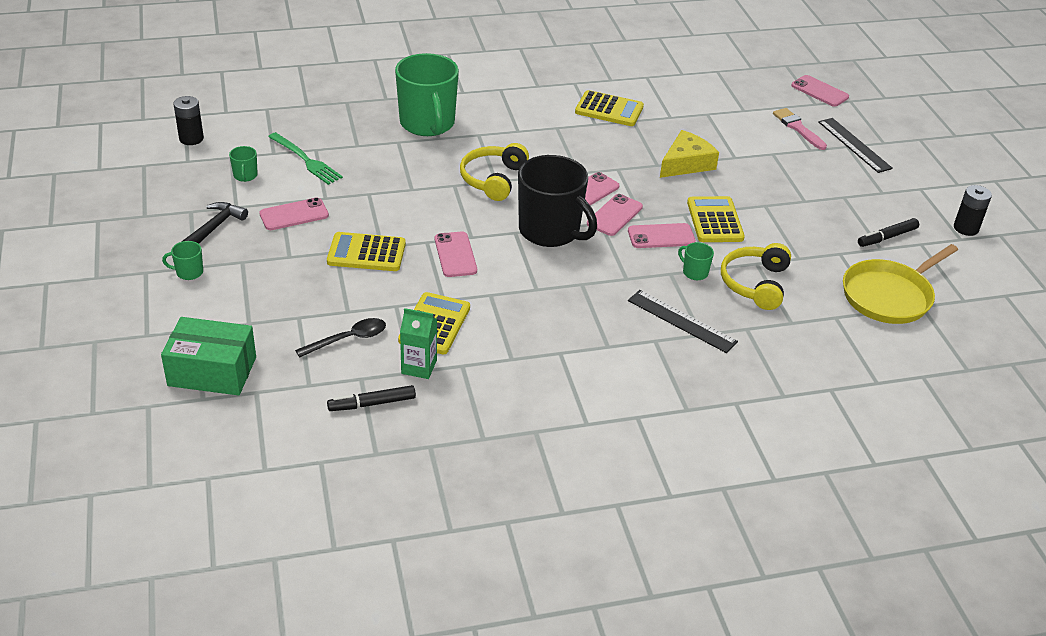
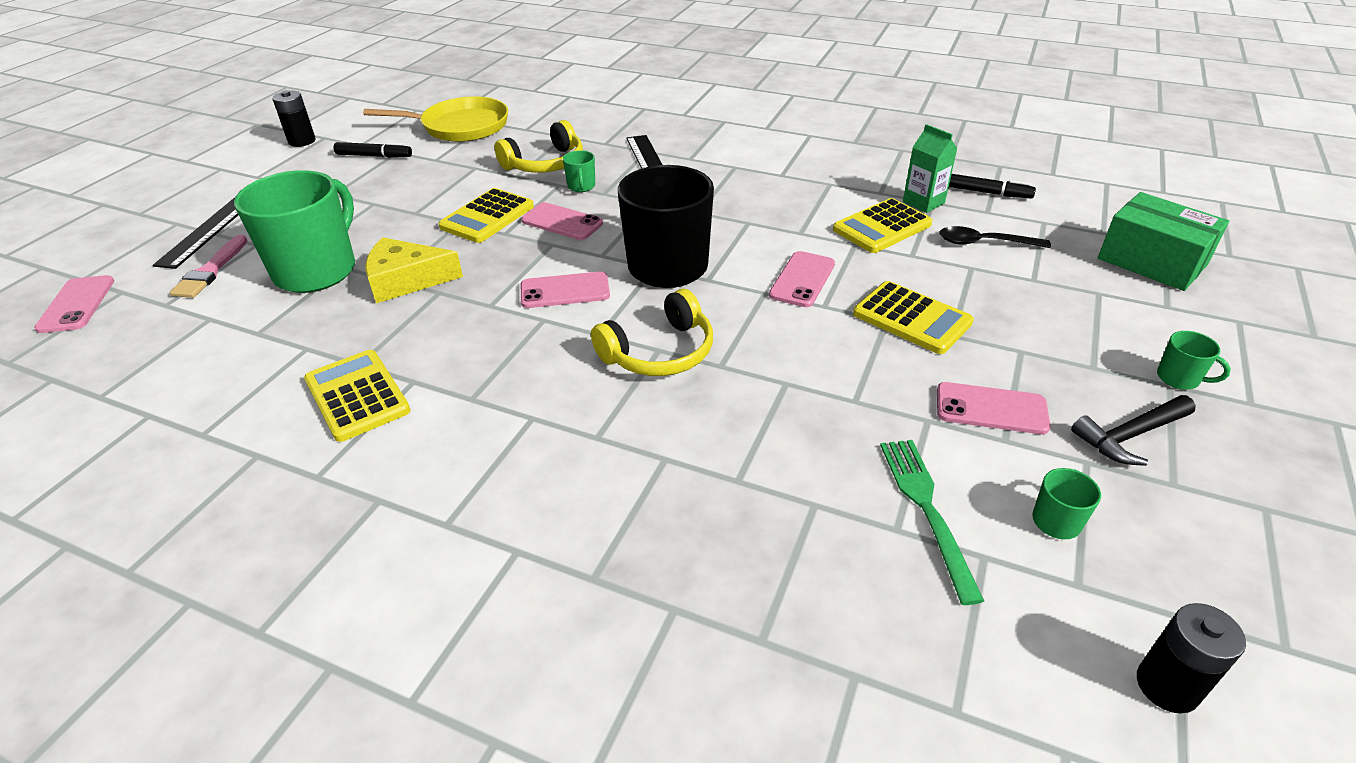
camera: 140 degrees left, 0 degrees up
green mug [395,53,459,136] -> green mug moved to [234,170,355,293]
pink phone [587,194,643,236] -> none

